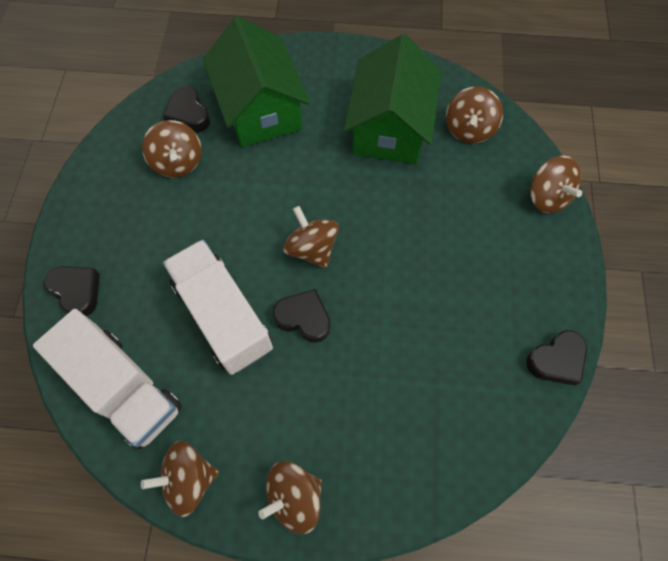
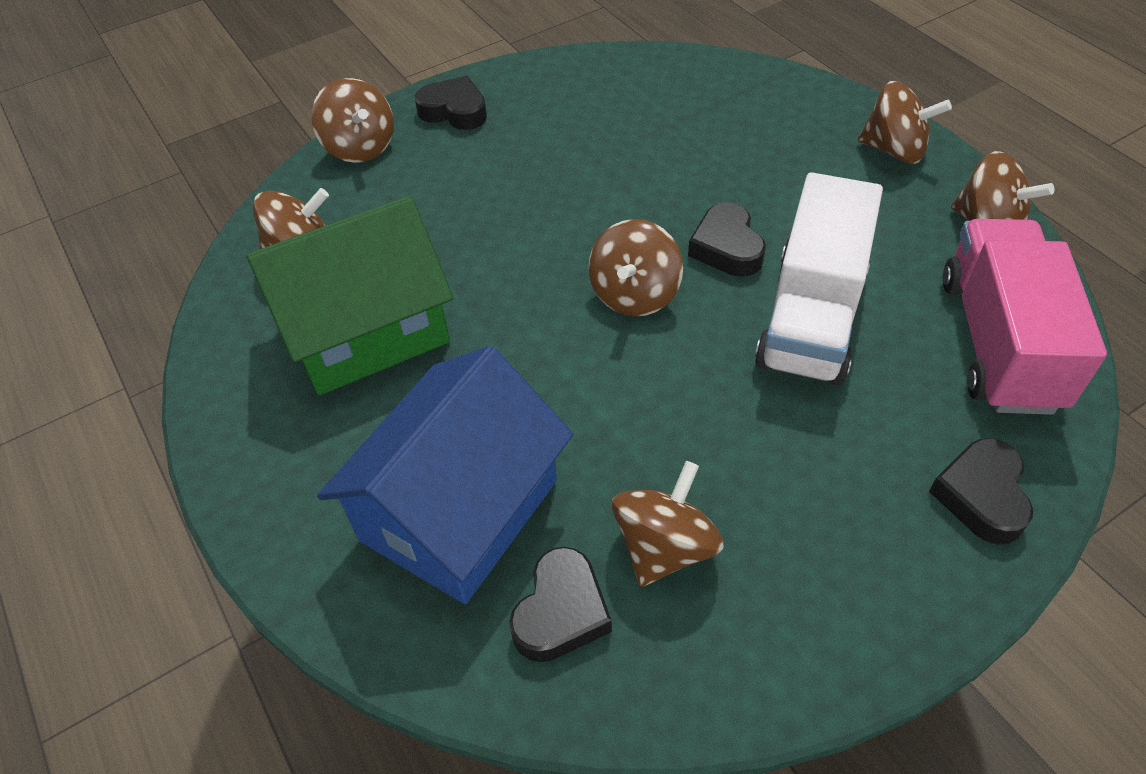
camera: 125 degrees left, 15 degrees down
white truck [33,309,182,449] -> pink truck [942,219,1107,415]
green house [203,17,310,147] -> blue house [317,346,573,604]
black heart [526,330,587,385] -> black heart moved to [414,76,487,130]
brown spinning top [531,156,582,214] -> brown spinning top turned 120 degrees clockwise [311,78,394,163]

